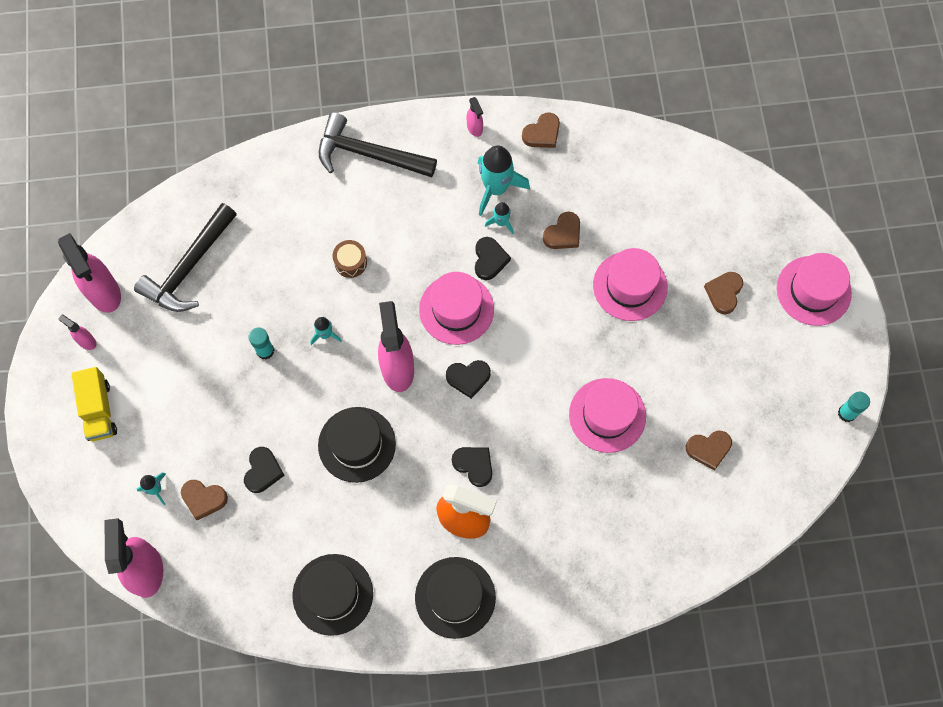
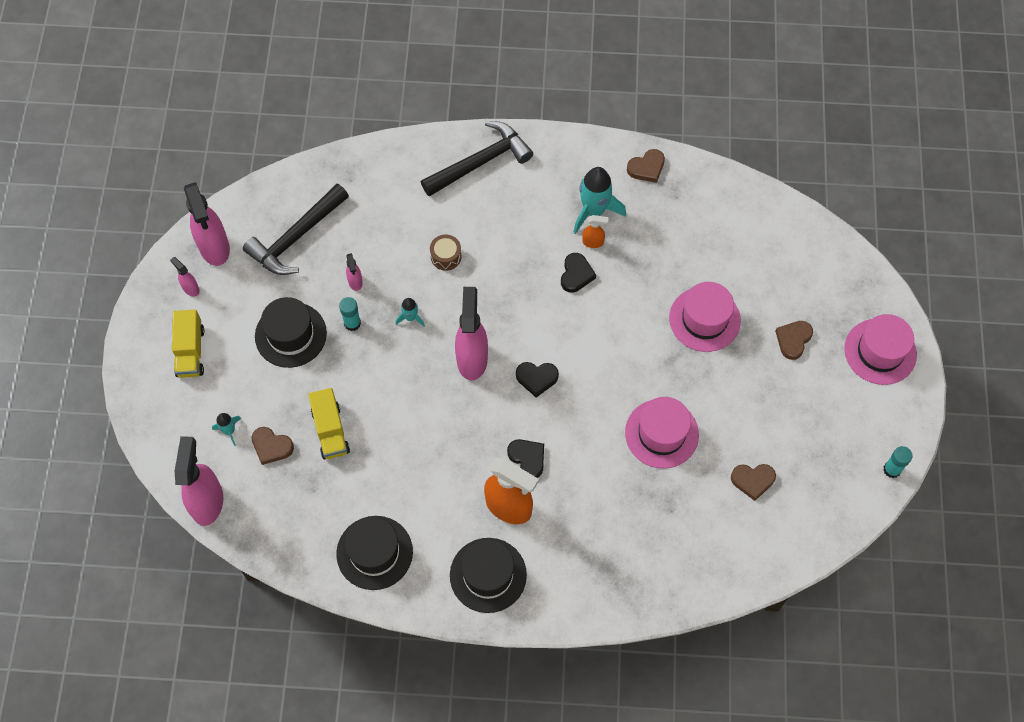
camera: 10 degrees right, 5 degrees down
black heart [244,447,285,493] -> yellow truck [308,388,350,459]
black hat [318,407,396,483] -> black hat moved to [255,297,327,368]
black hammer [319,112,437,177] -> black hammer turned 120 degrees clockwise [421,121,533,197]
pink hat [419,272,494,345] -> none
pink spray bottle [467,97,483,137] -> pink spray bottle moved to [346,253,363,291]
turquoise rocket [485,202,514,234] -> orange spray bottle [582,215,609,248]
brown heart [543,212,580,249] -> none

